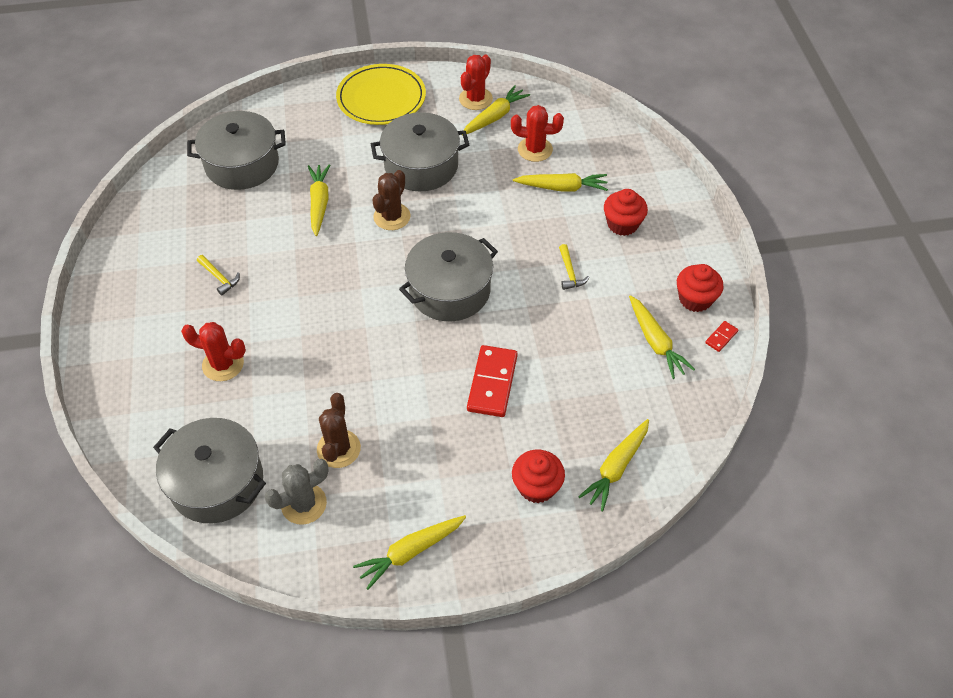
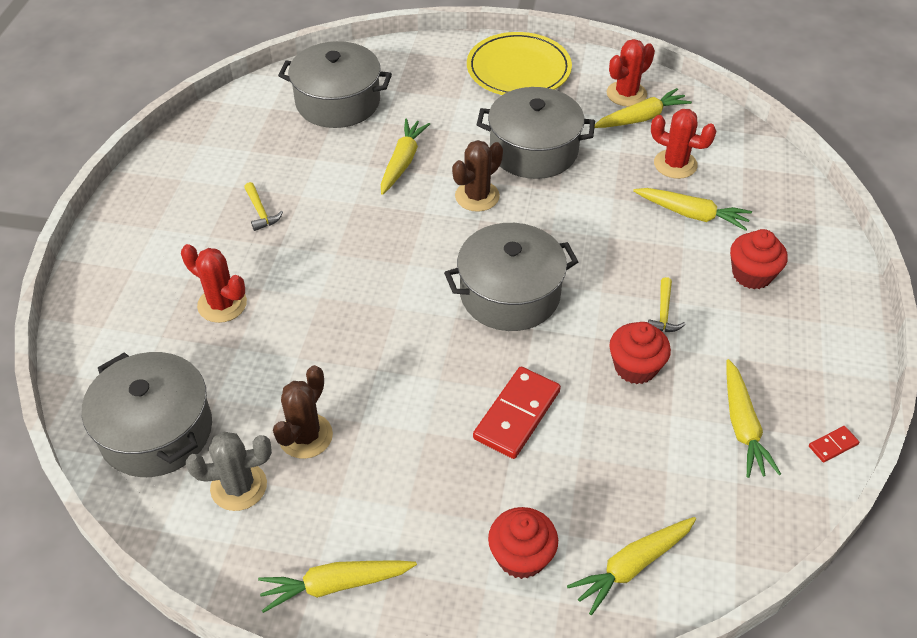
camera: 20 degrees right, 5 degrees down
red cupcake [677,264,724,312] -> red cupcake moved to [609,322,671,384]

